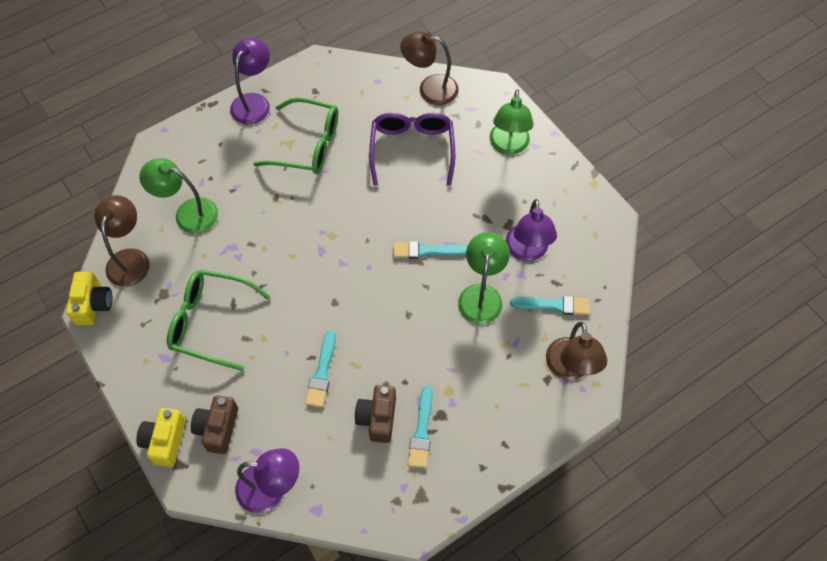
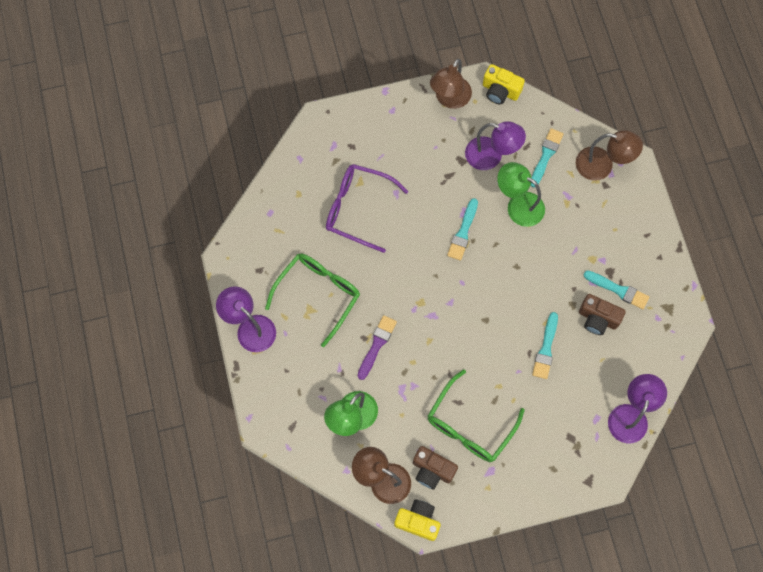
camera: 70 degrees left, 10 degrees up
yellow camera [136,408,186,467] -> yellow camera moved to [483,64,525,104]
brown camera [191,395,238,454] -> brown camera moved to [413,446,458,490]
turquoise brush [305,330,336,408] -> turquoise brush turned 75 degrees clockwise [532,312,558,379]
brown lamp [400,31,459,105] -> brown lamp moved to [430,59,472,109]
green lamp [490,89,534,155] -> none
none -> purple brush [358,315,397,380]

